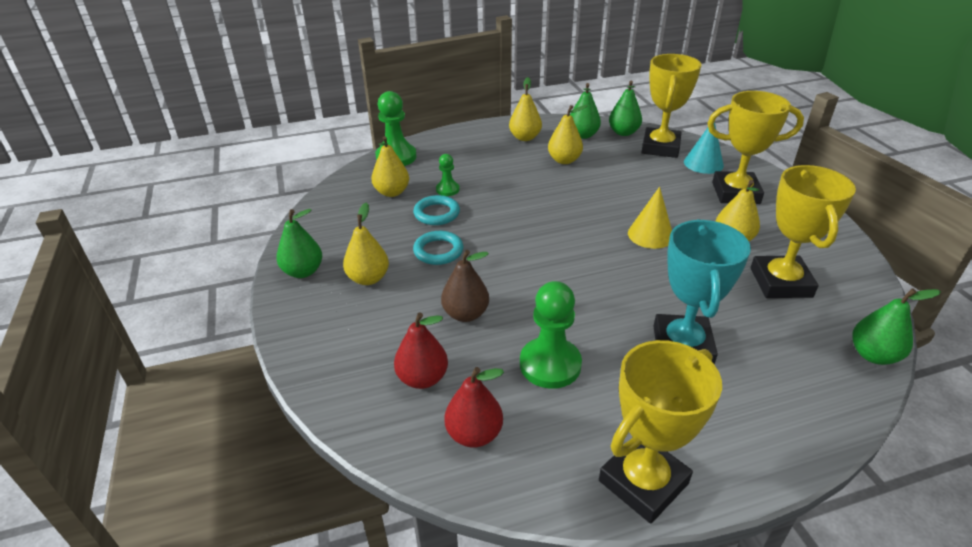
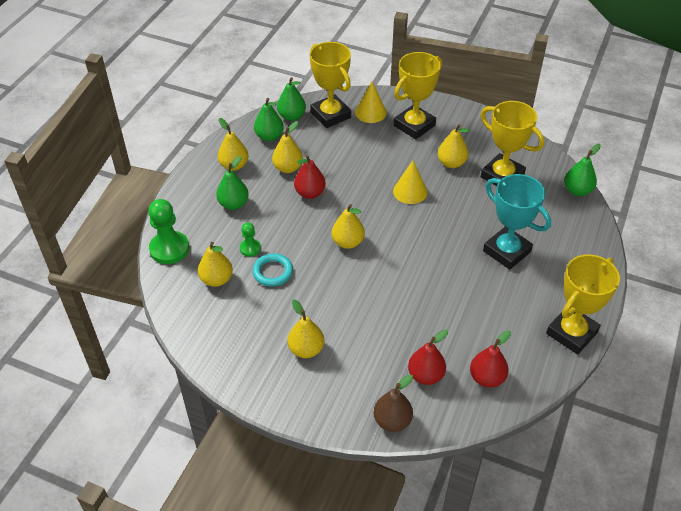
camera: 50 degrees left, 10 degrees up
green pear [276,209,322,278] -> green pear moved to [216,156,249,210]
turquoise ring [413,231,463,265] -> none
brown pear [441,250,489,322] -> brown pear moved to [374,374,413,432]
green pawn [520,281,582,389] -> none
yellow trophy [599,340,722,523] -> yellow trophy turned 45 degrees clockwise [546,254,620,355]
turquoise cone [684,122,724,174] -> yellow cone [355,82,387,123]
none -> red pear [294,155,326,199]
none -> yellow pear [332,204,365,249]

